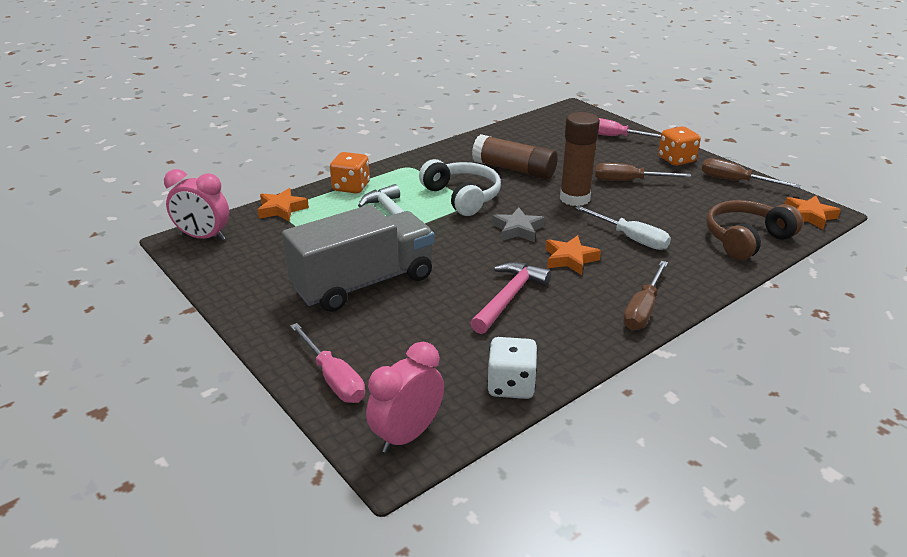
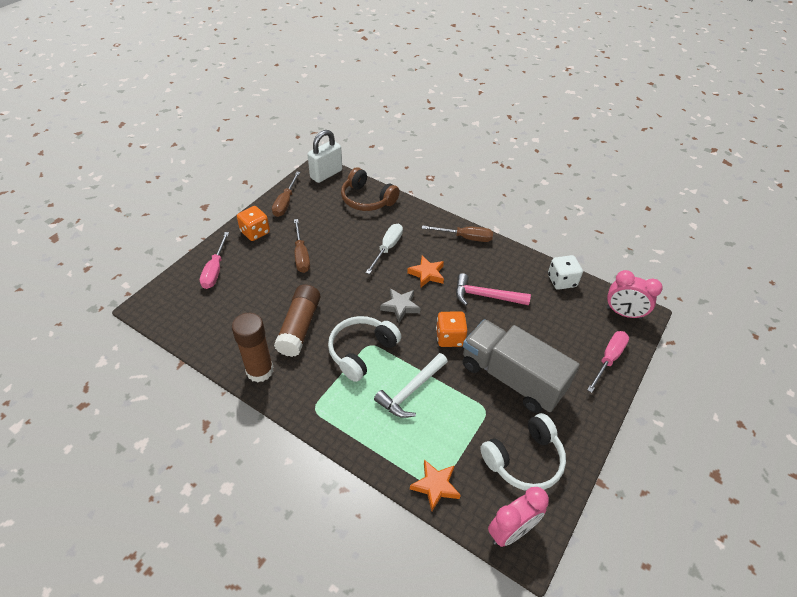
camera: 110 degrees left, 15 degrees up
pink clock [164,169,229,241] -> pink clock turned 60 degrees clockwise [488,487,549,547]
orange dice [330,152,370,194] -> orange dice moved to [436,311,468,347]
brown glue stick [560,112,600,206] -> brown glue stick moved to [232,313,274,382]
orange star [785,196,841,229] -> white padlock [307,130,342,183]
none -> white headphones [480,413,566,491]

